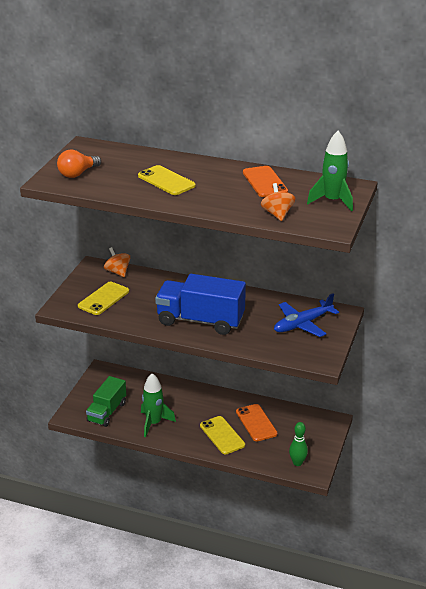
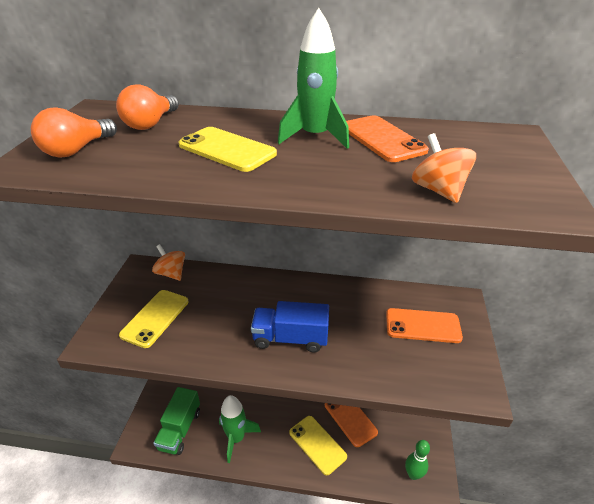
camera: 10 degrees left, 5 degrees up
blue truck [155,274,246,335] -> blue truck [251,301,329,353], size x0.65
blue plane [274,293,339,337] -> orange phone [386,308,463,343]
green rocket [307,131,353,211] -> green rocket moved to [278,8,349,149]
none -> orange light bulb [116,84,179,130]

